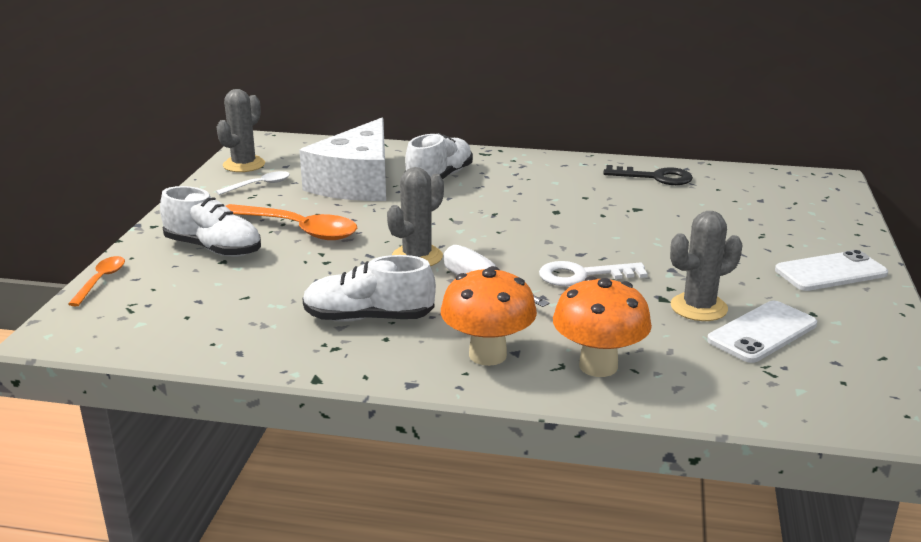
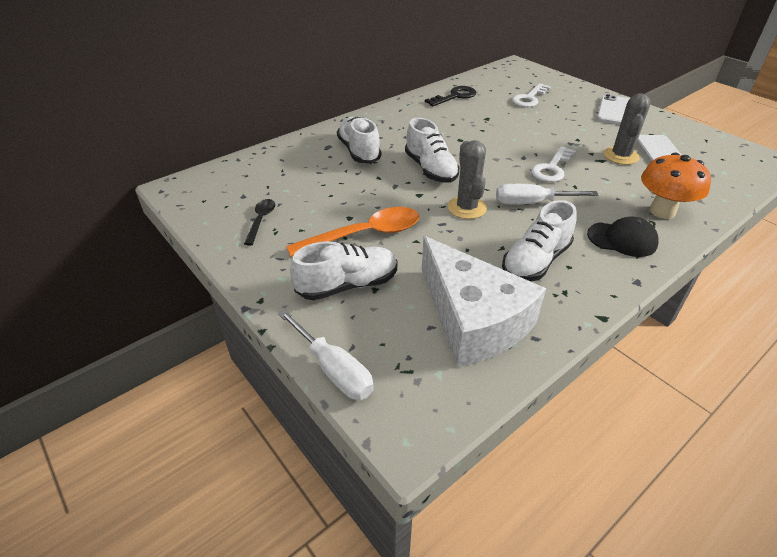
camera: 50 degrees left, 15 degrees up
orange spoon [68,256,125,306] -> white screwdriver [278,310,374,400]
white spoon [216,171,290,195] -> black spoon [244,199,275,245]
grey cactus [217,89,265,172] -> none
white cheese [299,117,386,201] -> white cheese moved to [422,236,546,367]
orange mushroom [441,266,537,366] -> black cap [587,217,659,257]
none -> white shoe [405,118,460,183]
none -> white key [512,83,551,107]

